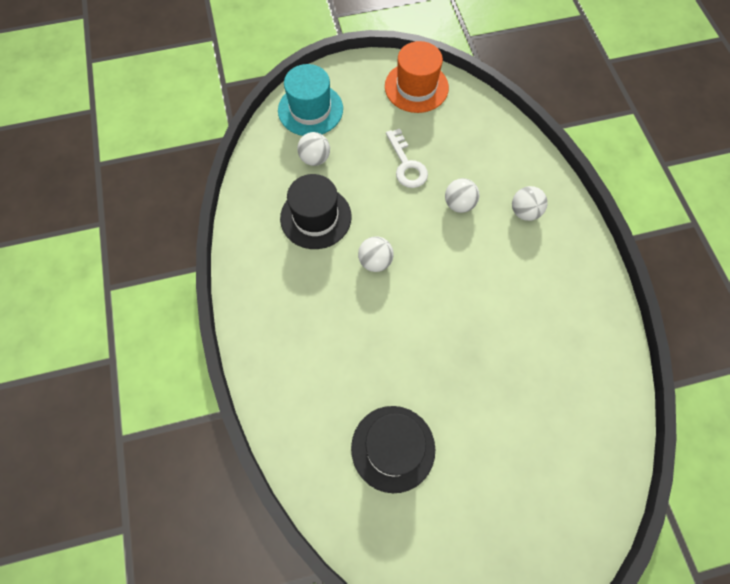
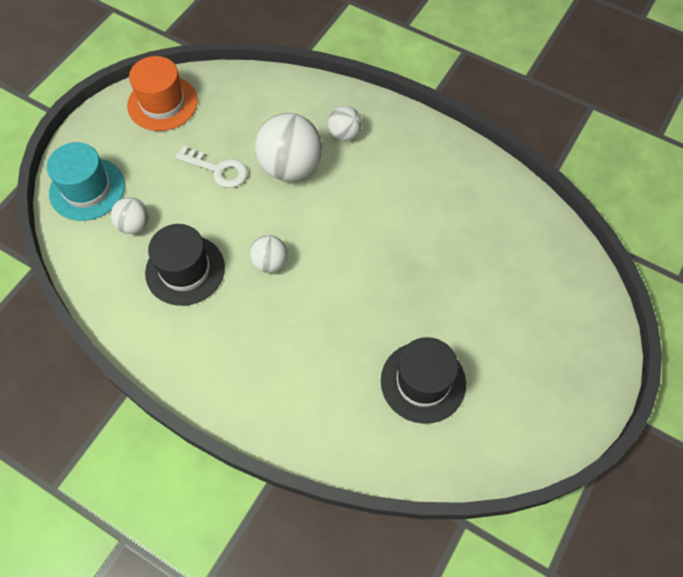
camera: 45 degrees left, 5 degrees down
white ball [445,178,479,213] -> white ball [255,113,322,181], size x1.87

